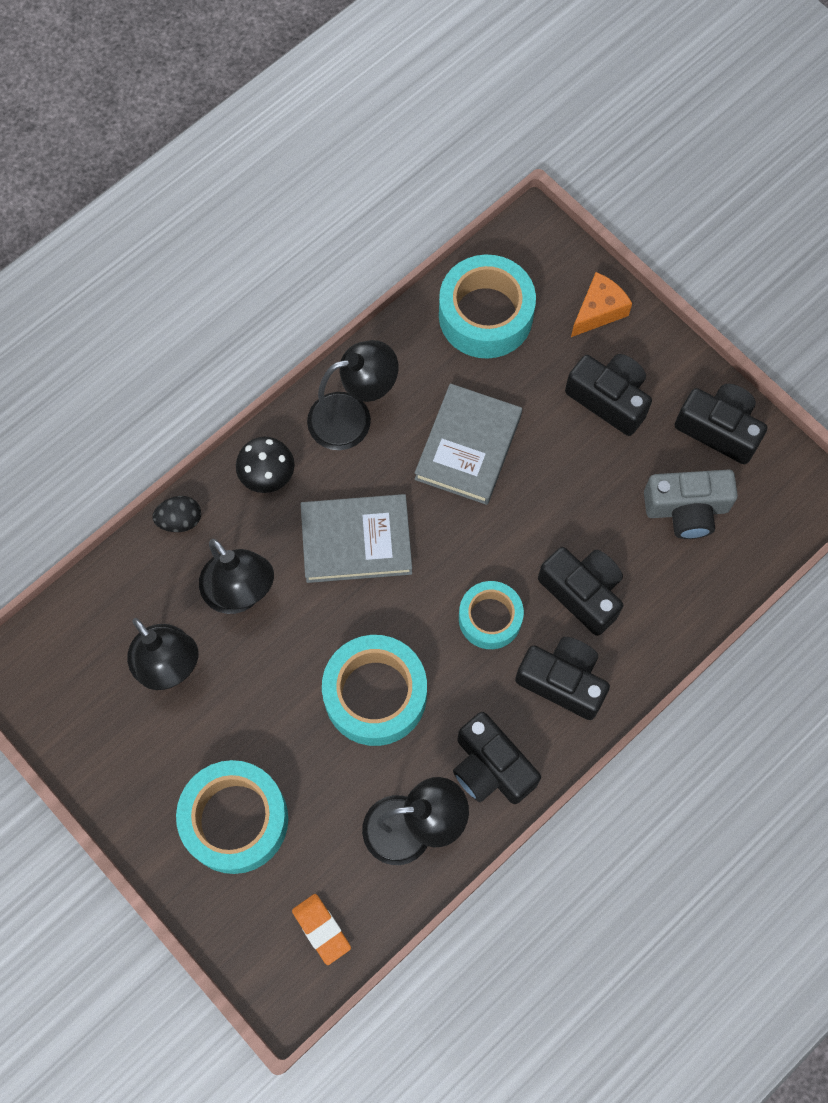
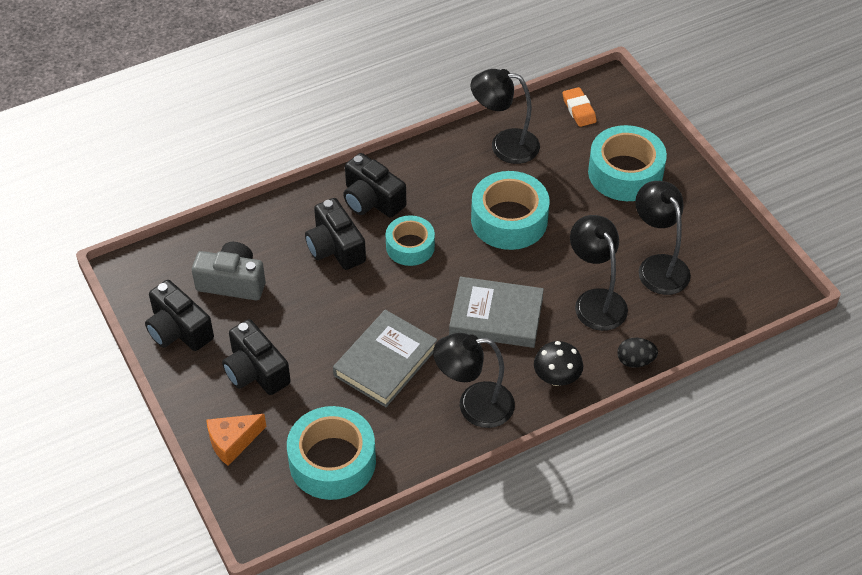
camera: 165 degrees left, 20 degrees down
black camera [453,712,541,804] -> none

